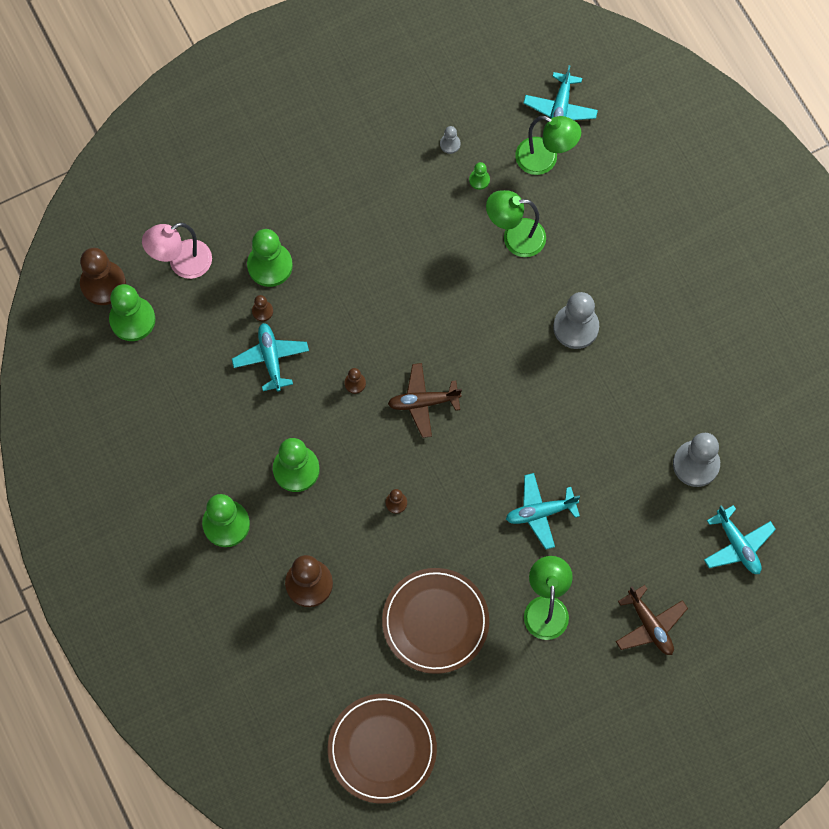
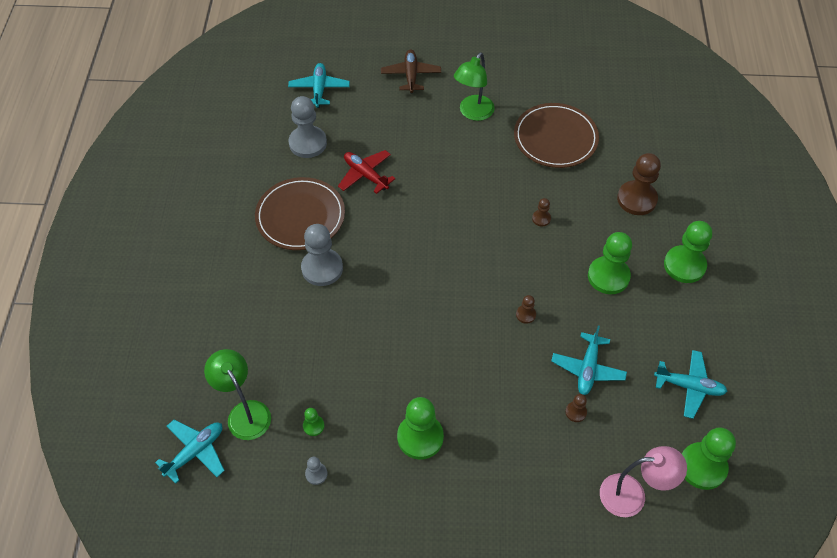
camera: 150 degrees left, 15 degrees down
brown pawn [80,248,126,305] -> none
green pawn [247,229,293,287] -> green pawn moved to [397,397,444,459]
brown plate [328,694,437,804] -> brown plate moved to [255,177,345,250]
brown plane [388,363,462,438] -> none
green lamp [486,190,546,257] -> none
turquoise plane [506,473,580,550] -> turquoise plane moved to [654,350,727,419]
none -> red plane [338,150,395,194]

